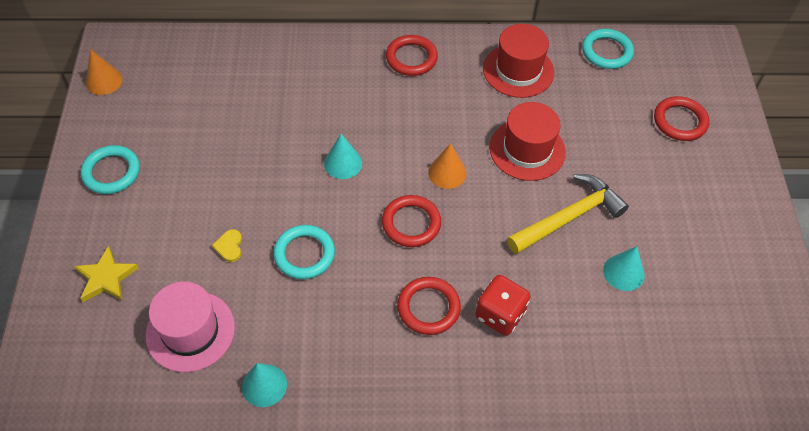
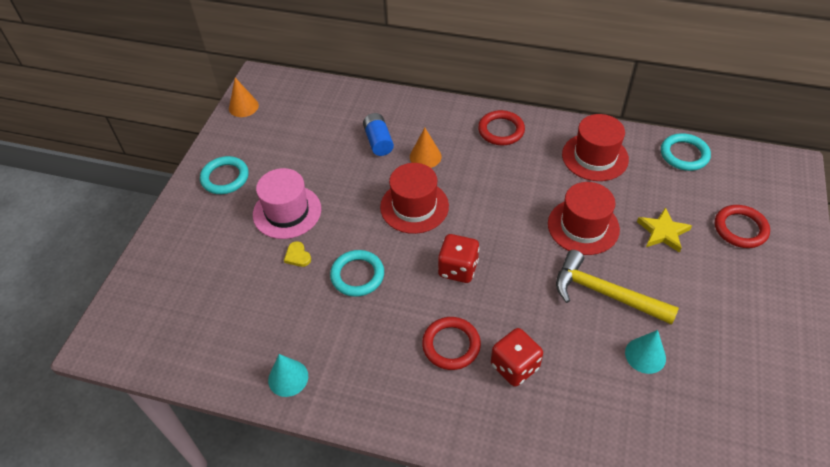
camera: 20 degrees right, 5 degrees down
yellow star [74,246,139,302] -> yellow star moved to [637,207,692,253]
pink hat [146,282,235,372] -> pink hat moved to [253,168,321,239]
yellow heart [212,229,242,262] -> yellow heart turned 45 degrees counterclockwise [284,241,311,267]
turquoise cone [324,134,362,179] -> red hat [380,163,449,234]
red ring [382,195,441,247] -> red dice [438,234,480,283]
orange cone [428,143,467,189] -> orange cone moved to [410,128,442,168]
yellow hammer [507,174,629,254] -> yellow hammer turned 135 degrees counterclockwise [556,250,679,325]
none -> blue battery [363,113,394,156]

